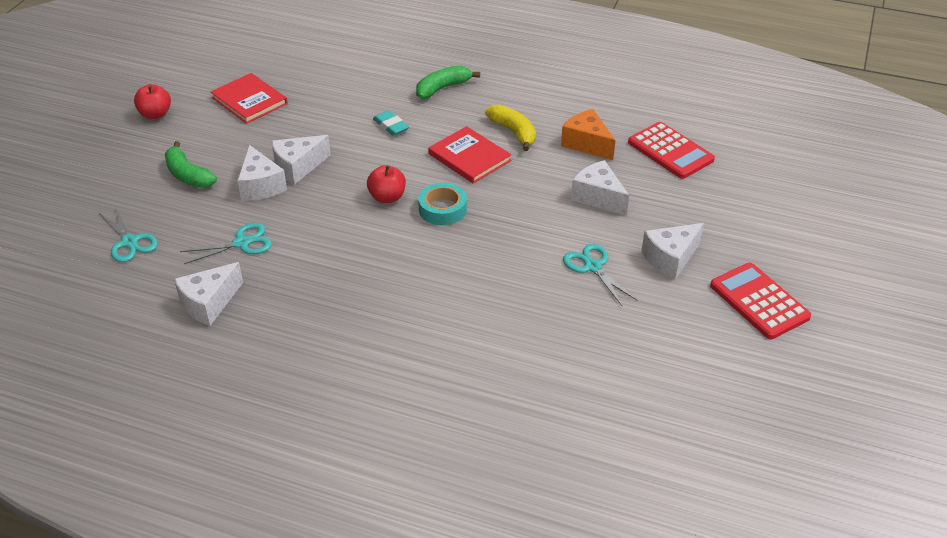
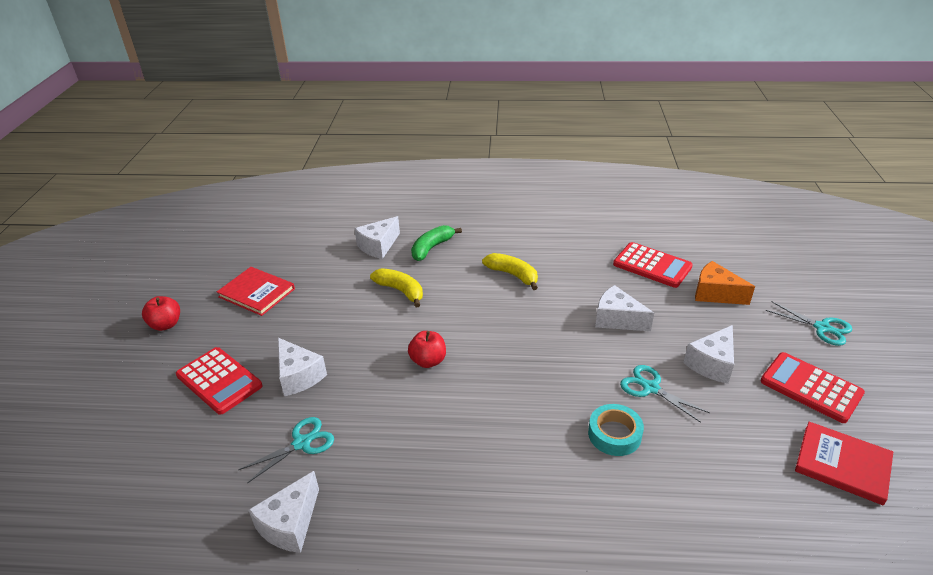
camera: 15 degrees left, 5 degrees down
turquoise scissors [99,207,158,262] -> turquoise scissors moved to [766,301,852,346]
green banana [165,141,217,188] -> red calculator [176,347,263,415]
white cheese [271,135,331,185] -> white cheese moved to [354,216,400,259]
turquoise eraser [373,110,409,136] -> yellow banana [370,268,423,307]
turquoise tape [418,183,467,225] -> turquoise tape moved to [588,404,644,456]
red book [428,126,512,183] -> red book moved to [795,422,893,506]
orange cheese [561,109,615,160] -> orange cheese moved to [695,261,755,305]

